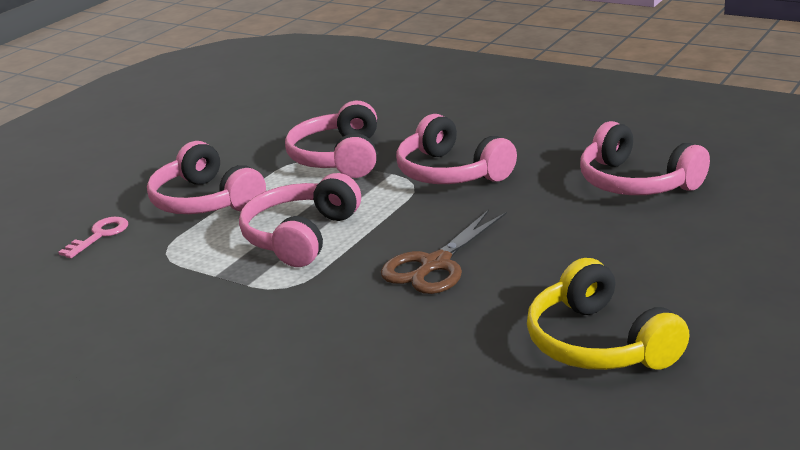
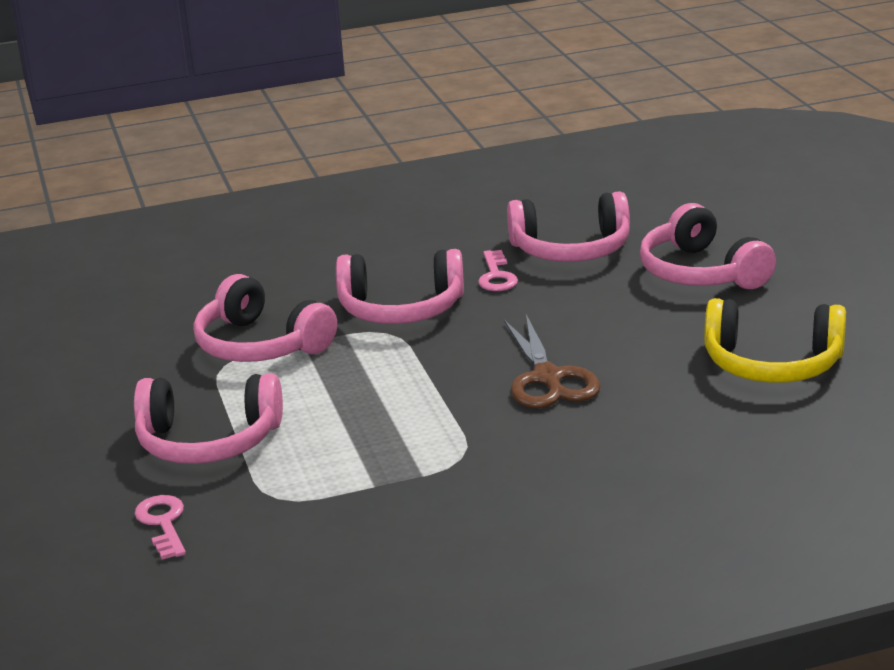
camera: 50 degrees left, 0 degrees up
pink headphones [239,173,361,267] -> pink headphones moved to [640,203,776,289]
none -> pink key [478,250,518,291]

